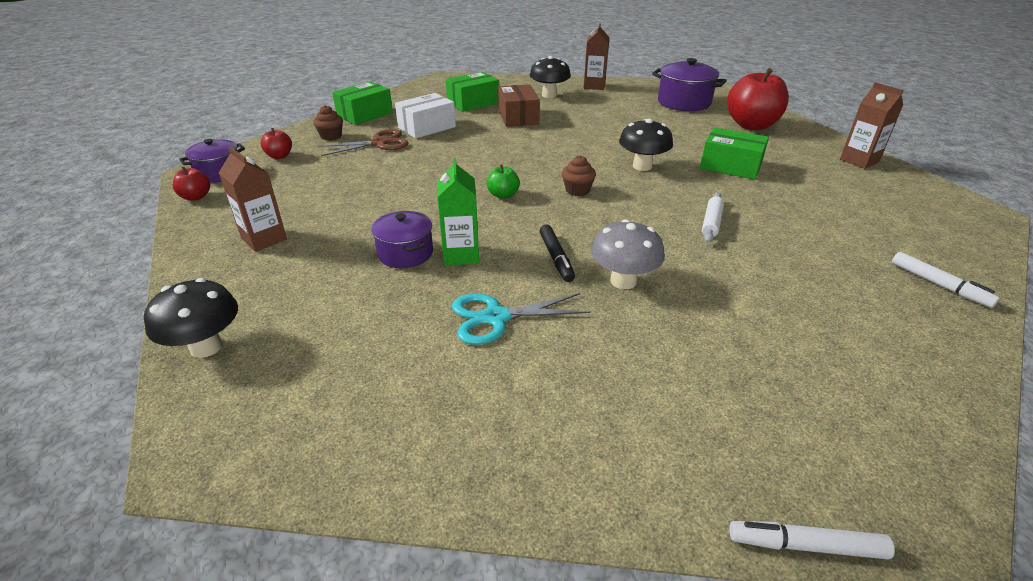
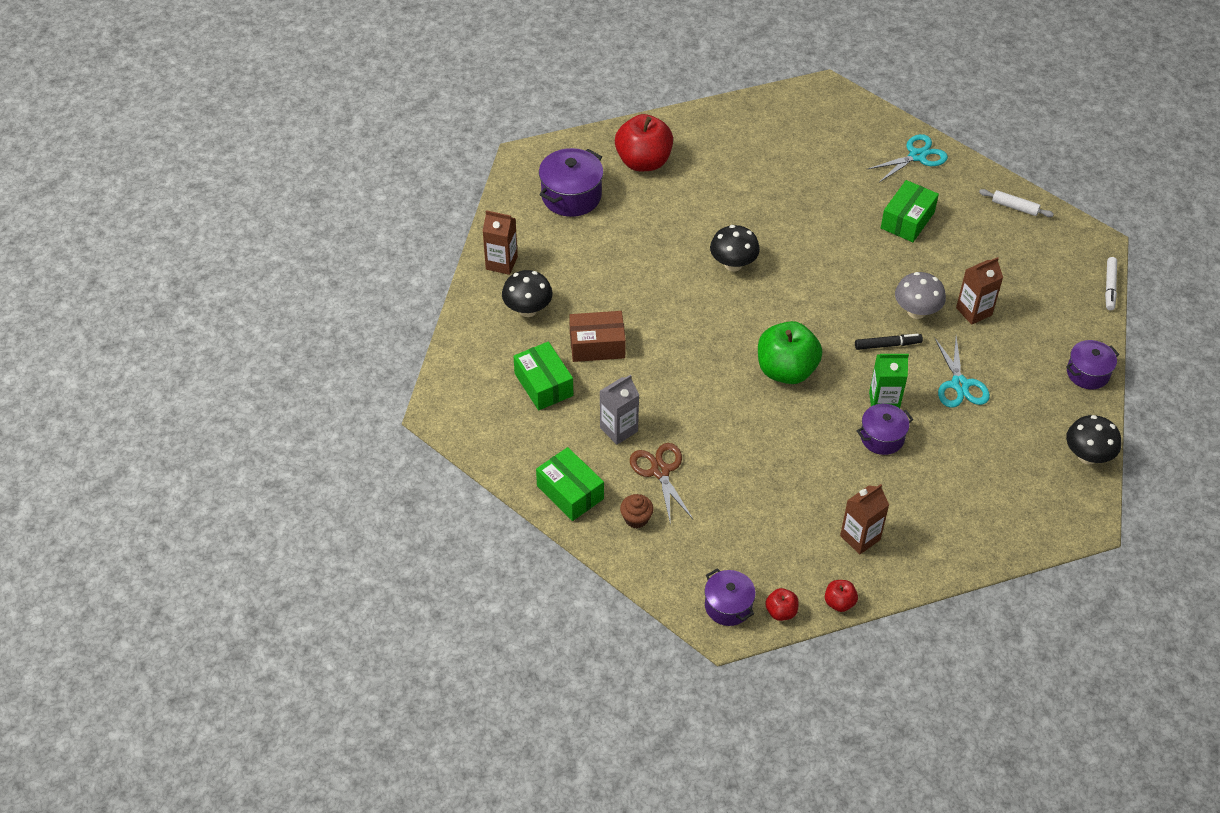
camera: 85 degrees left, 15 degrees up
black mushroom [144,278,238,358] -> black mushroom moved to [1066,415,1121,464]
red apple [260,128,292,159] -> red apple moved to [825,580,858,612]
white box [395,93,456,138] -> grey carton [600,375,639,445]
green apple [487,164,520,199] -> green apple [758,321,822,384], size x2.15
brown cupcake [562,155,596,196] -> none
green box [700,127,769,180] -> green box moved to [881,180,939,242]
white rolling pin [702,193,724,243] -> white rolling pin moved to [979,189,1054,217]
brown carton [840,82,903,169] -> brown carton moved to [956,257,1003,325]
white marker [892,252,1000,308] -> turquoise scissors [866,134,948,182]
none -> purple pot [1066,340,1119,389]

